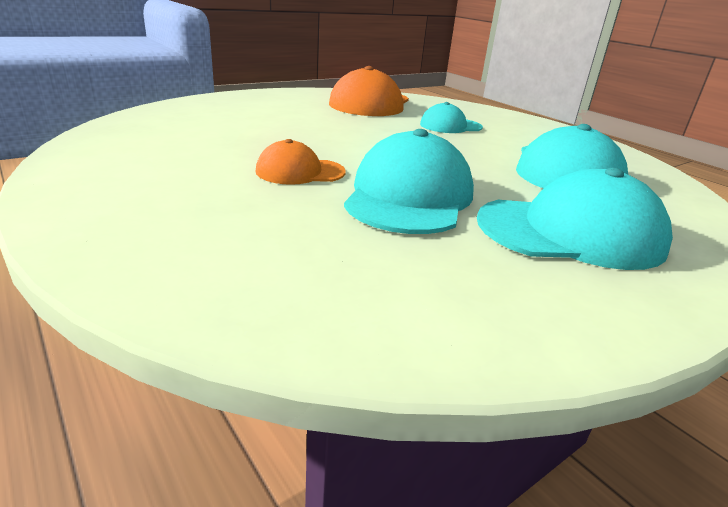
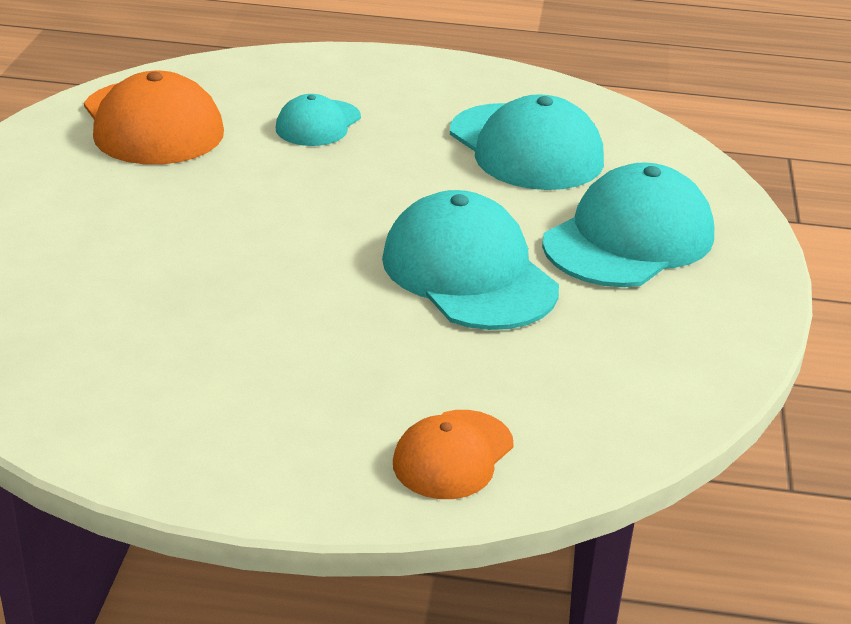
camera: 45 degrees left, 5 degrees up
orange cap [256,139,346,185] -> orange cap moved to [393,410,514,499]

